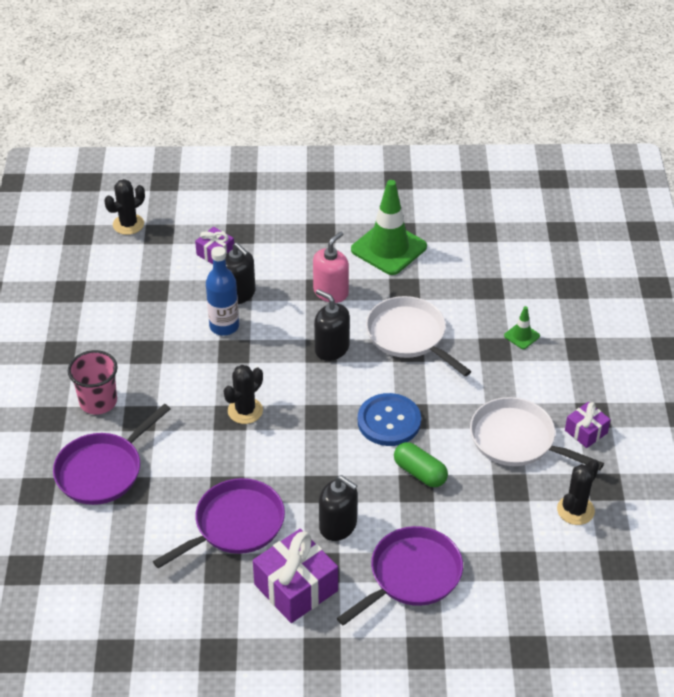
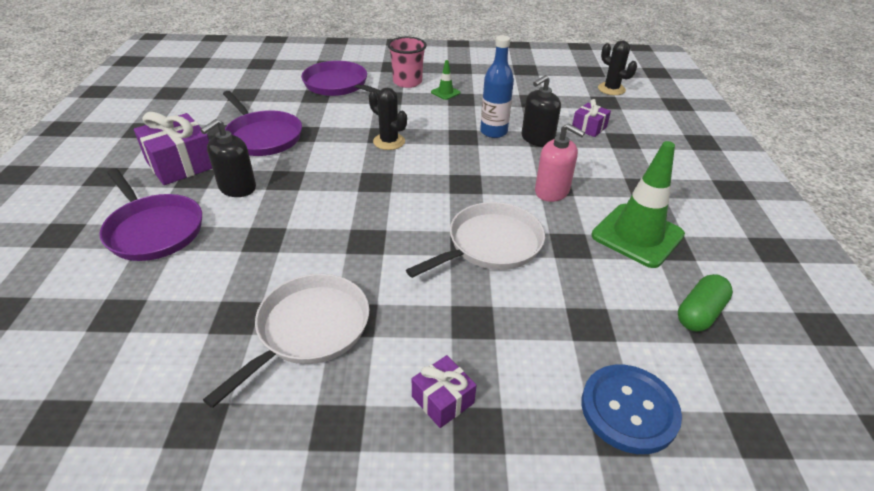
camera: 90 degrees right, 5 degrees down
black soap dispenser [314,289,350,361] -> none
blue button [358,393,421,446] -> blue button moved to [581,365,682,454]
green capsule [394,442,448,487] -> green capsule moved to [678,274,733,332]
green traffic cone [504,306,540,349] -> green traffic cone moved to [431,60,461,100]
black cactus [557,459,599,525] -> none
purple gift [565,402,611,448] -> purple gift moved to [412,355,476,428]

